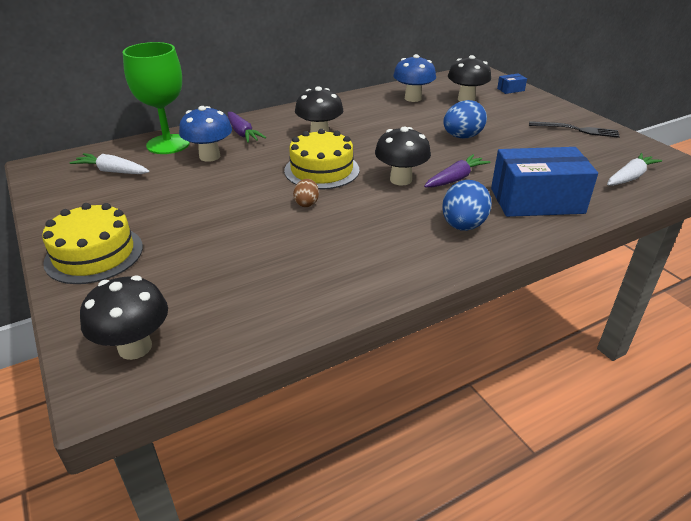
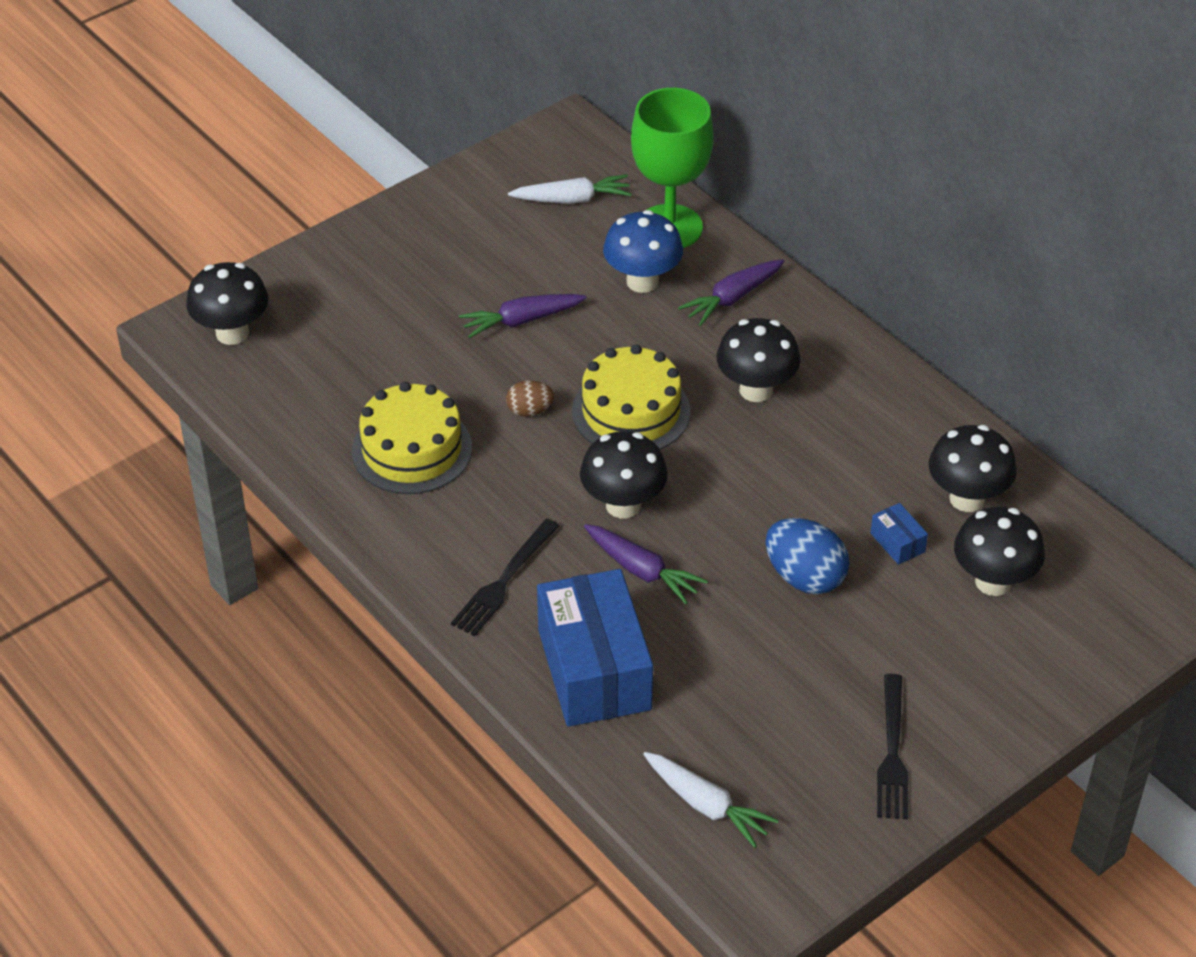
camera: 80 degrees right, 10 degrees up
yellow cake [42,203,143,284] -> yellow cake moved to [352,382,472,494]
white carrot [69,153,150,174] -> white carrot turned 75 degrees clockwise [508,174,632,204]
blue mushroom [393,54,436,102] -> black mushroom [929,425,1017,512]
blue egg [442,180,492,231] -> black fork [451,519,559,636]
blue box [497,74,527,94] -> blue box moved to [870,503,928,565]
none -> purple carrot [459,294,587,338]

